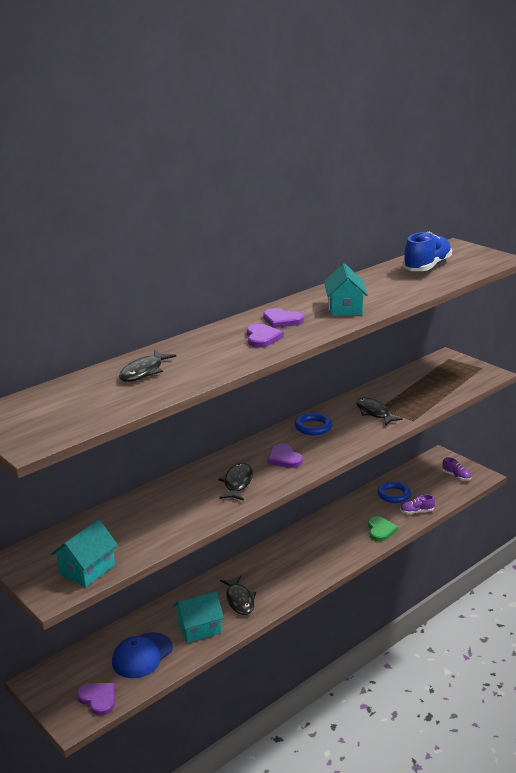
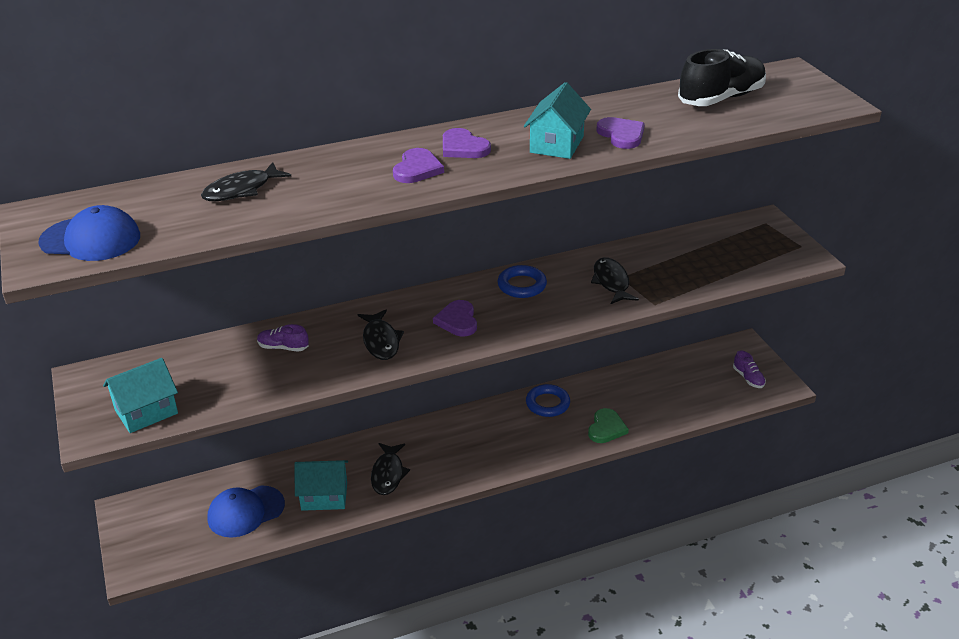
camera: 20 degrees right, 10 degrees up
purple heart [77,683,115,716] -> purple heart moved to [596,117,645,149]
black fish [218,463,253,501] -> black fish turned 135 degrees clockwise [358,310,404,360]
blue ring [377,481,411,503] -> blue ring moved to [526,384,570,417]
purple shoe [400,494,435,514] -> purple shoe moved to [257,324,309,352]
blue shoe [402,232,452,271] -> black shoe [678,49,766,106]
none -> blue cap [38,205,140,261]

